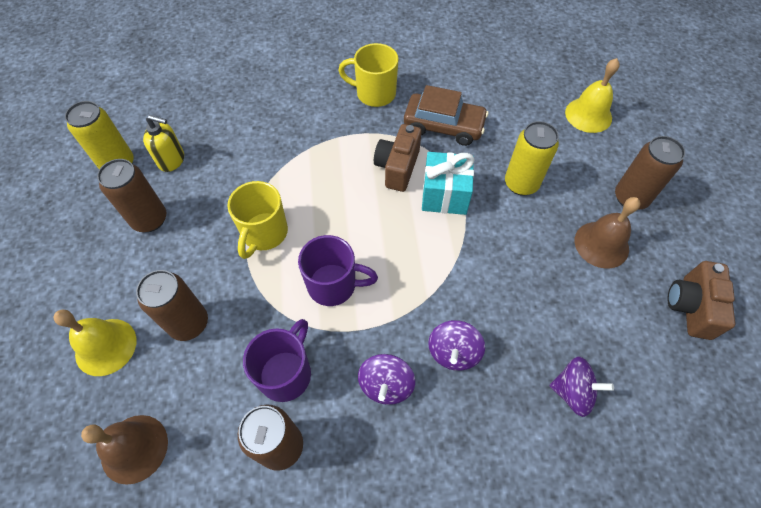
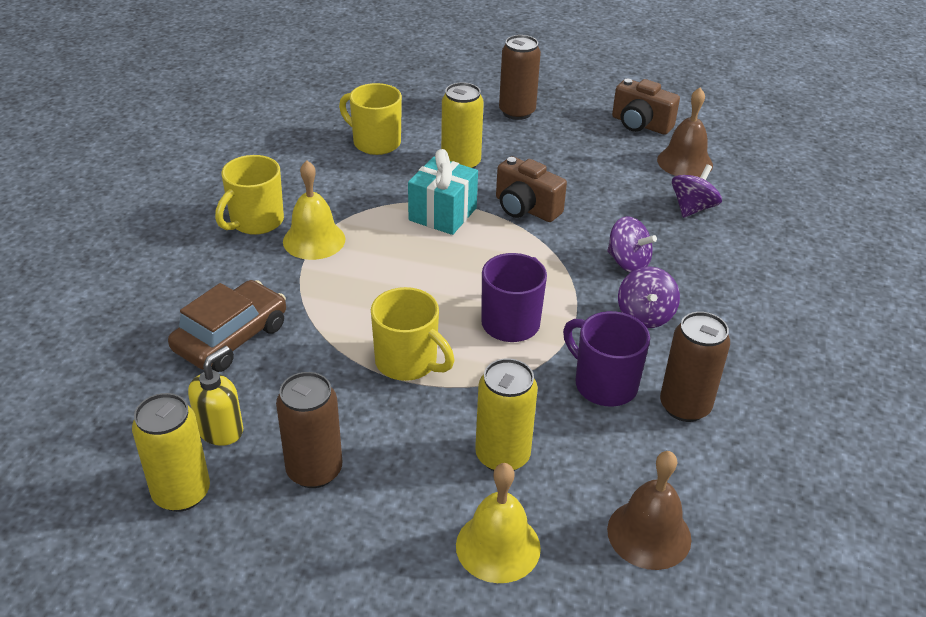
camera: 70 degrees left, 20 degrees down
brown can [136,270,208,341] -> yellow can [475,358,538,471]
purple spinning top [358,354,415,405] -> purple spinning top turned 60 degrees clockwise [618,266,680,328]
brown camera [374,124,421,192] -> brown camera moved to [496,156,567,222]
brown car [404,85,488,146] -> brown car moved to [168,280,286,372]
yellow bell [565,58,620,133] -> yellow bell moved to [283,161,345,260]
brown bell [575,197,640,269] -> brown bell moved to [657,88,713,177]
none -> yellow mug [339,83,402,155]

